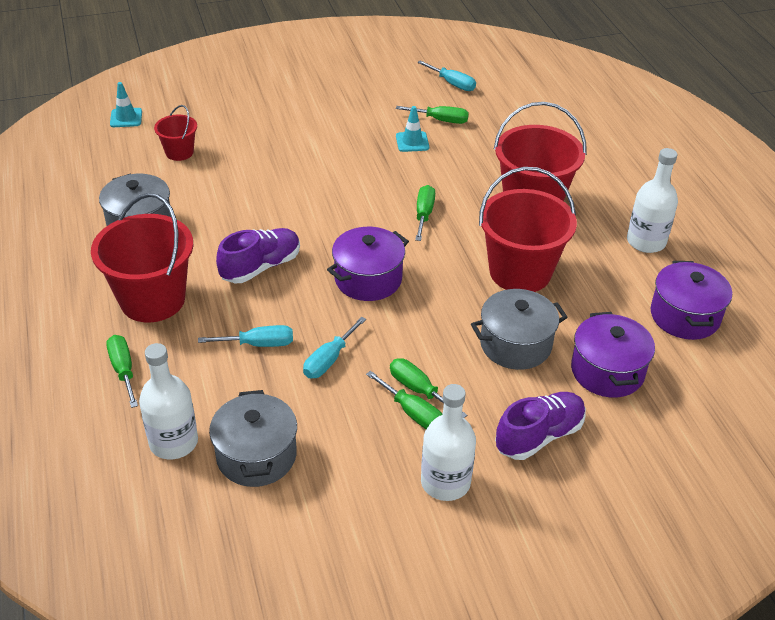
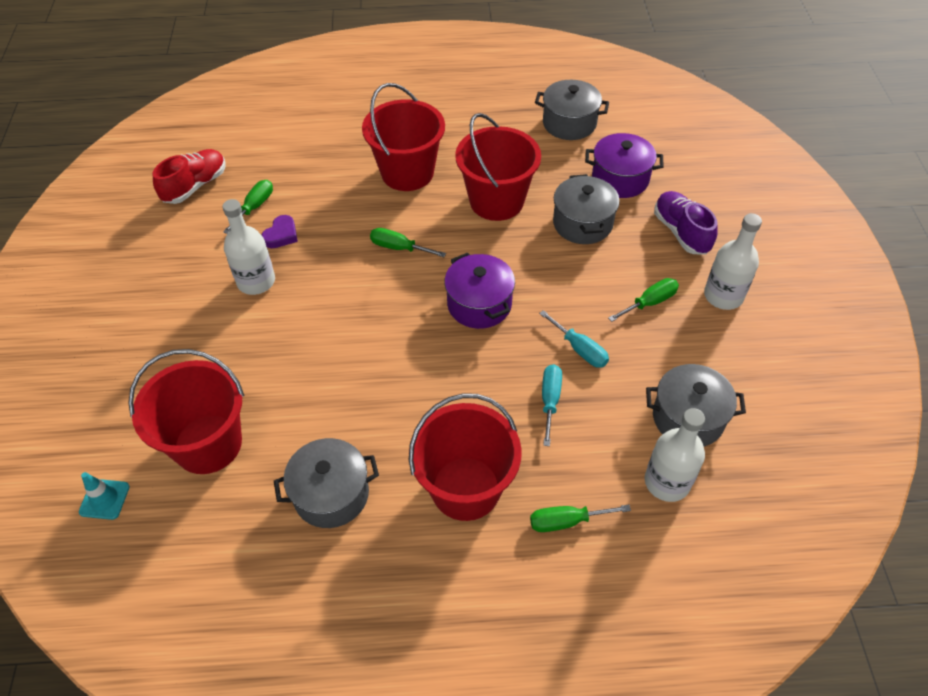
camera: 75 degrees left, 10 degrees up
red bucket [154,105,197,161] -> red bucket [128,349,244,474], size x1.96
purple shoe [216,228,300,283] -> none
green screwdriver [390,358,467,418] -> none
turquoise traffic cone [396,106,429,152] -> purple heart [262,215,298,248]
turquoise screwdriver [417,60,476,91] -> red shoe [153,149,226,204]
white bottle [627,148,678,253] -> white bottle moved to [222,199,275,295]
purple pot [651,261,732,340] -> grey pot [535,80,609,140]

